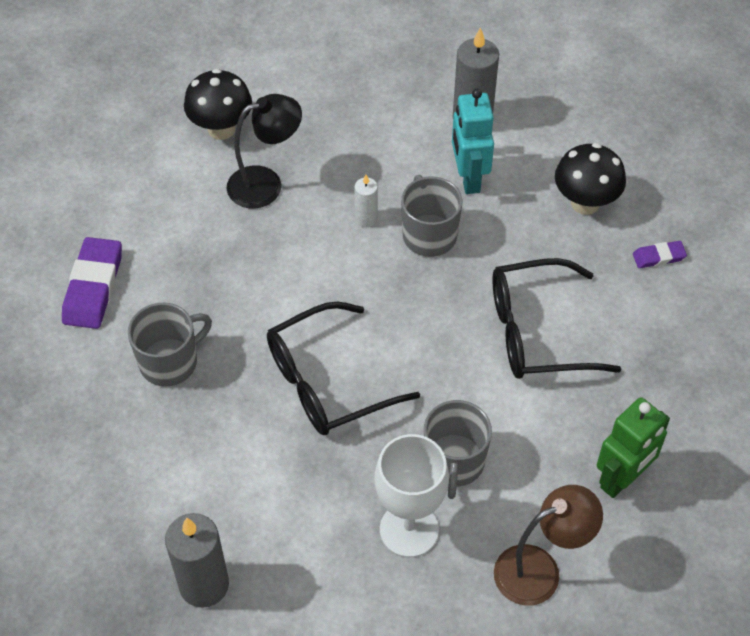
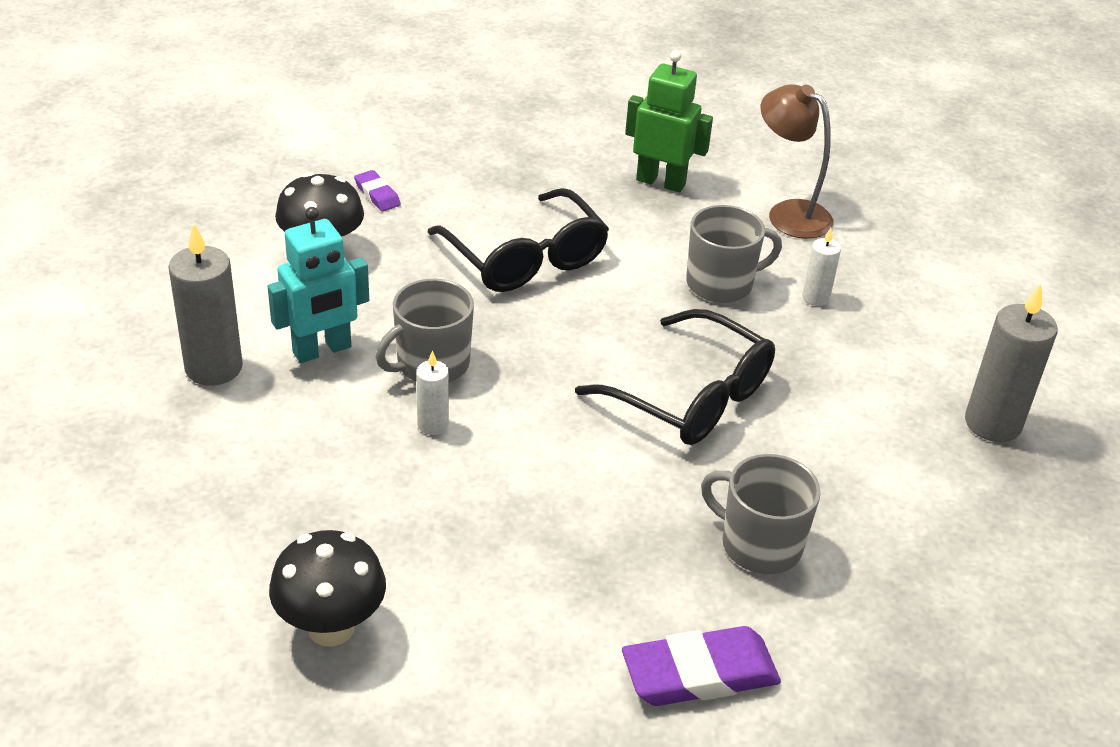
camera: 115 degrees left, 15 degrees down
black lamp [227,94,302,209] -> none
white goblet [375,434,449,557] -> white candle [802,228,841,306]

